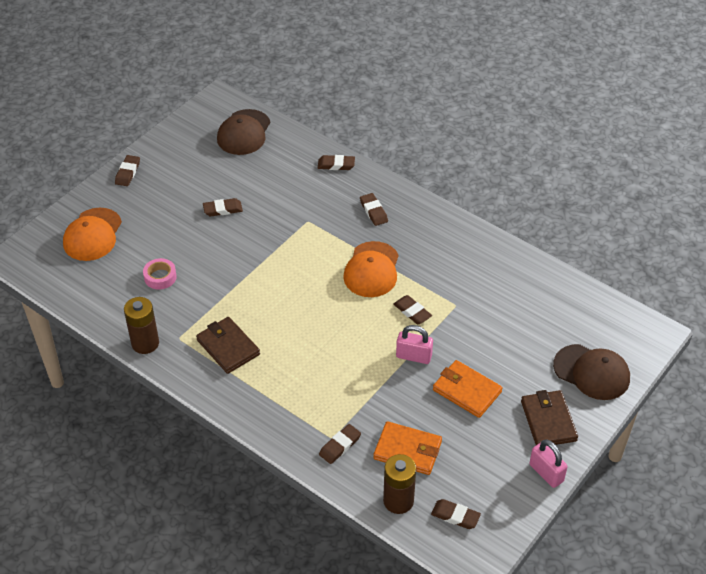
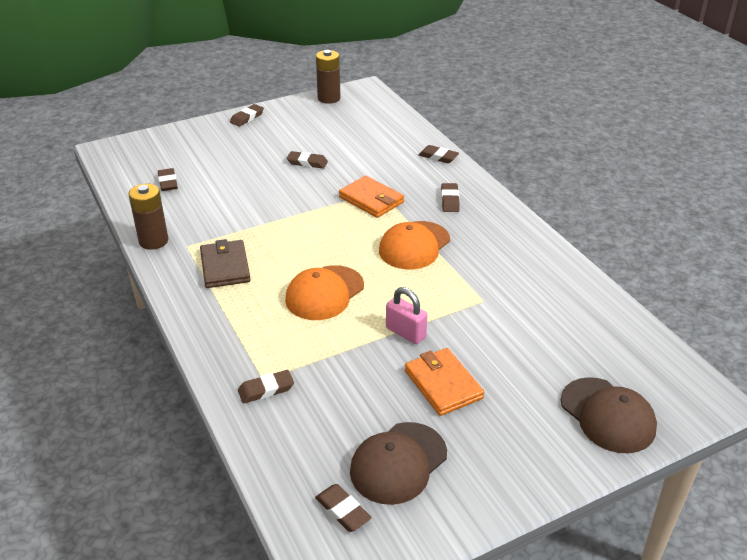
camera: 25 degrees right, 10 degrees down
orange cap [63,208,122,261] -> orange cap moved to [285,265,364,320]
pink tape [143,258,177,290] -> none
brown cap [217,109,270,155] -> brown cap moved to [350,422,447,505]
orange wallet [373,421,442,475] -> orange wallet moved to [339,176,404,218]
brown battery [383,454,416,514] -> brown battery moved to [316,50,340,104]
brown eraser [394,295,432,324] -> brown eraser moved to [158,168,178,191]
brown wallet [521,390,578,445] -> none
pink padlock [529,440,568,488] -> none

